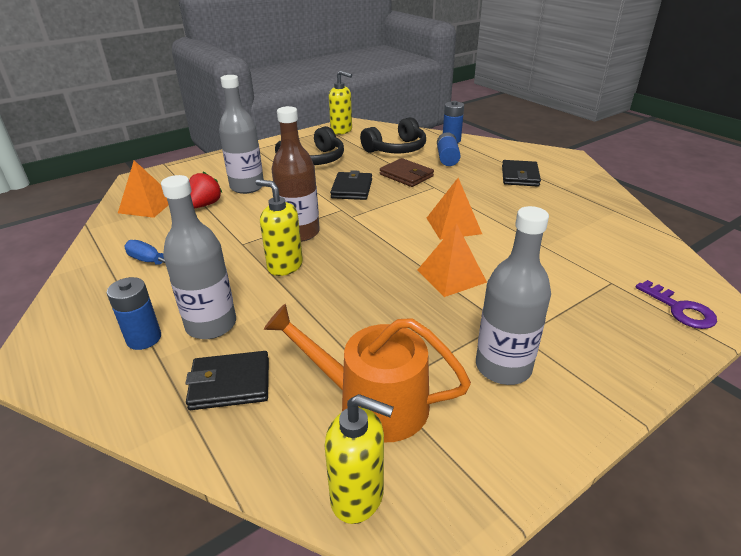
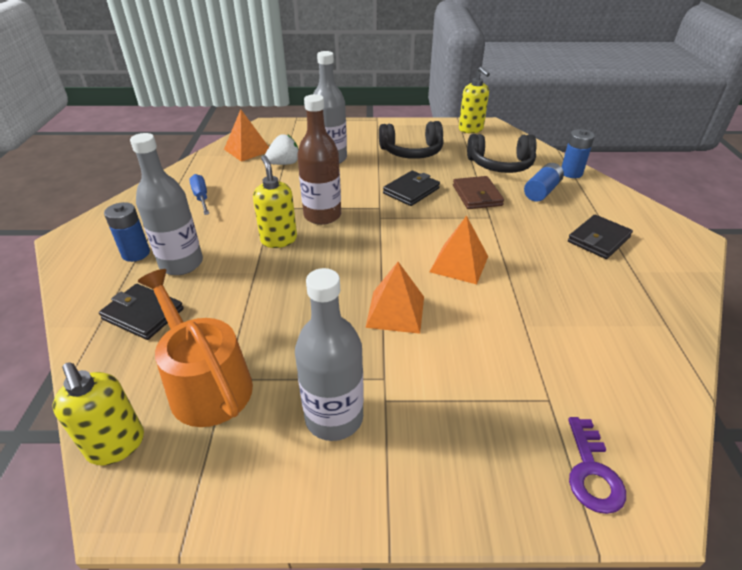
camera: 35 degrees right, 5 degrees up
red strawberry [189,172,222,208] -> white strawberry [265,134,298,165]

